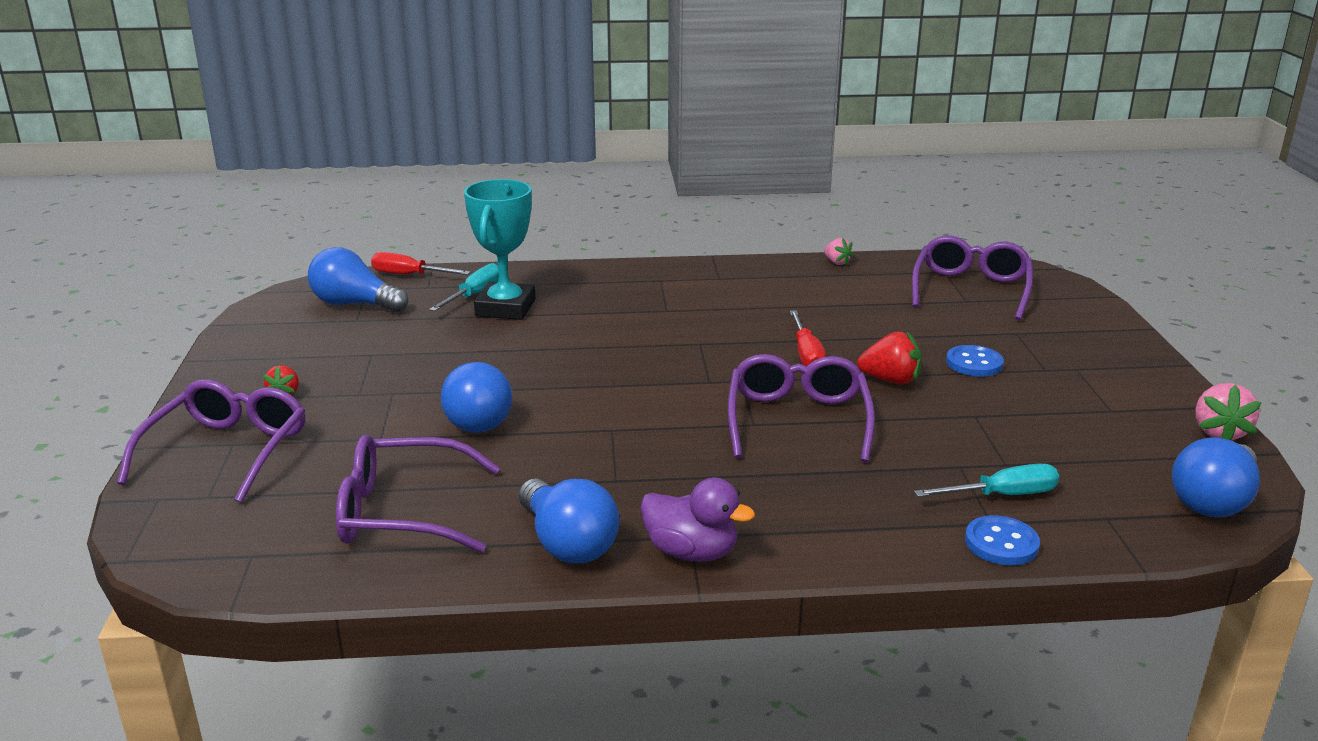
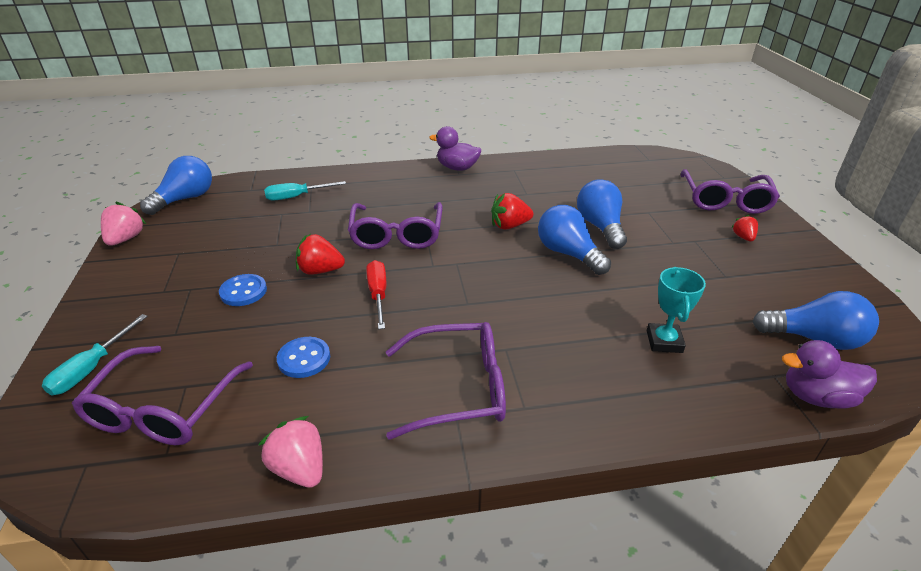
camera: 175 degrees right, 10 degrees up
purple glasses [336,434,500,553] -> purple glasses moved to [386,322,506,440]
red screwdriver [371,252,471,275] -> purple duck [782,340,877,409]
turquoise screwdriver [429,263,499,311] -> turquoise screwdriver moved to [42,314,148,396]
turquoise trophy [464,179,536,320] -> turquoise trophy [647,267,706,353], size x0.63
blue light bulb [519,478,620,563] -> blue light bulb moved to [538,205,611,275]
pink strawberry [824,238,854,266] -> pink strawberry [259,416,323,488], size x1.61
blue button [965,515,1040,565] -> blue button moved to [277,337,330,378]
none -> red strawberry [491,193,533,230]

